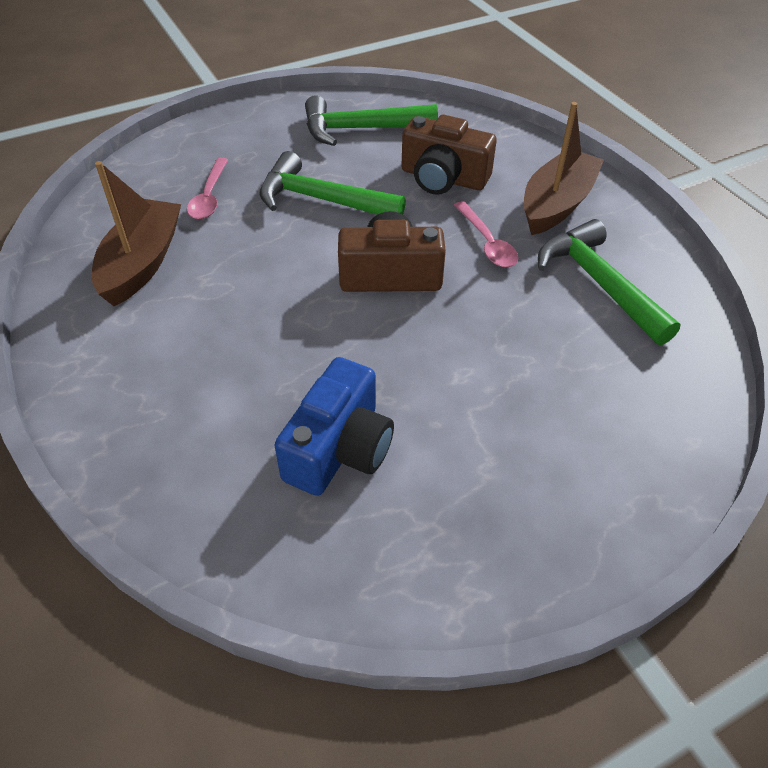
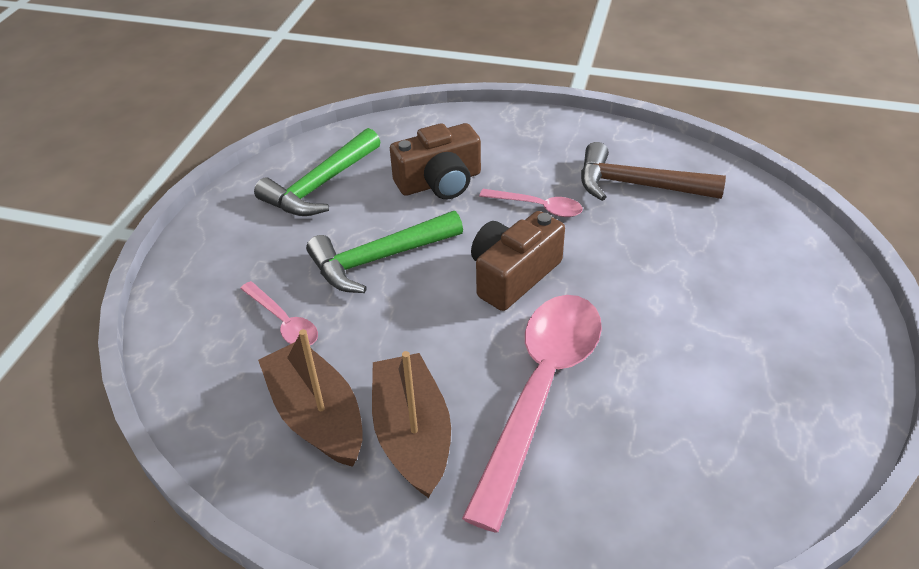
camera: 45 degrees left, 5 degrees down
blue camera [275,357,394,496] -> none
brown boat [524,102,604,235] -> brown boat moved to [372,351,451,498]
green hammer [538,219,680,345] -> brown hammer [581,142,726,201]
none -> pink spoon [462,295,602,532]

